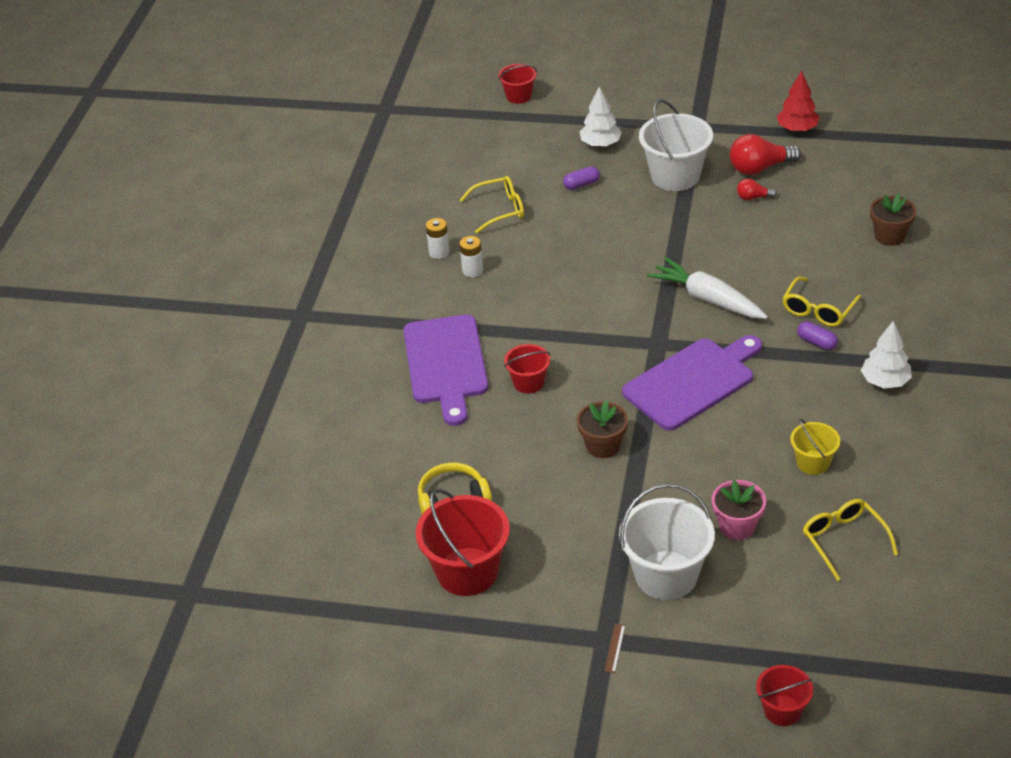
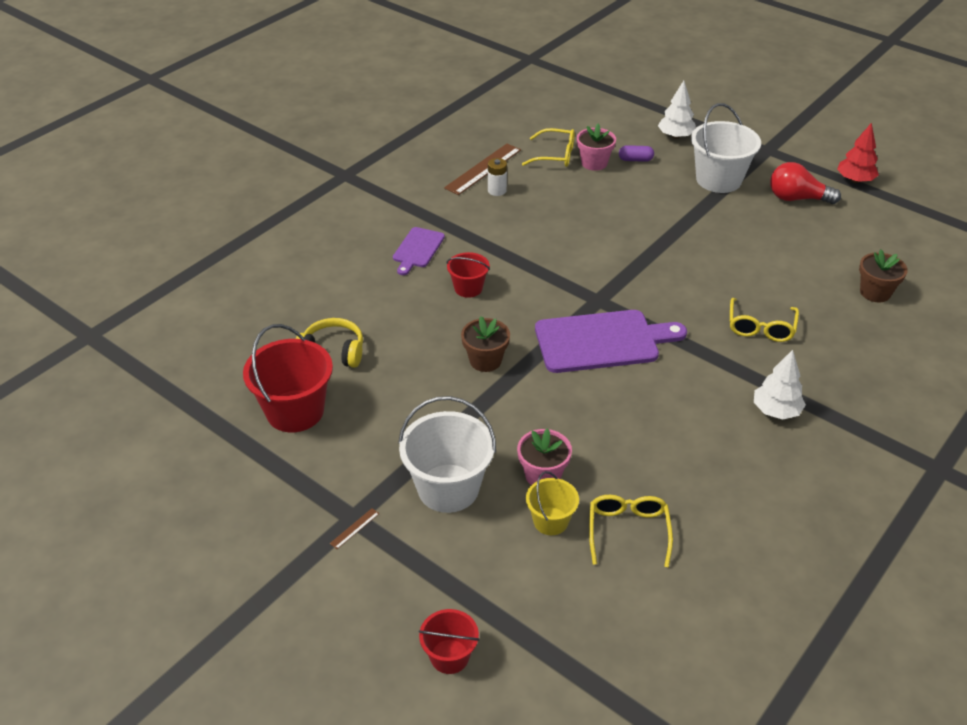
camera: 25 degrees right, 0 degrees up
purple cutting board [403,315,488,426] -> purple cutting board [393,227,445,275], size x0.54
white battery [426,218,450,259] -> brown ruler [444,144,521,195]
red bucket [498,64,537,104] -> none
white carrot [647,257,768,319] -> none
red light bulb [737,179,777,200] -> none
yellow glasses [783,277,862,326] -> yellow glasses turned 45 degrees counterclockwise [730,298,799,342]
yellow bucket [790,419,840,475] -> yellow bucket moved to [526,471,579,535]
purple capsule [797,321,838,350] -> none
none -> pink flower pot [577,124,616,171]

